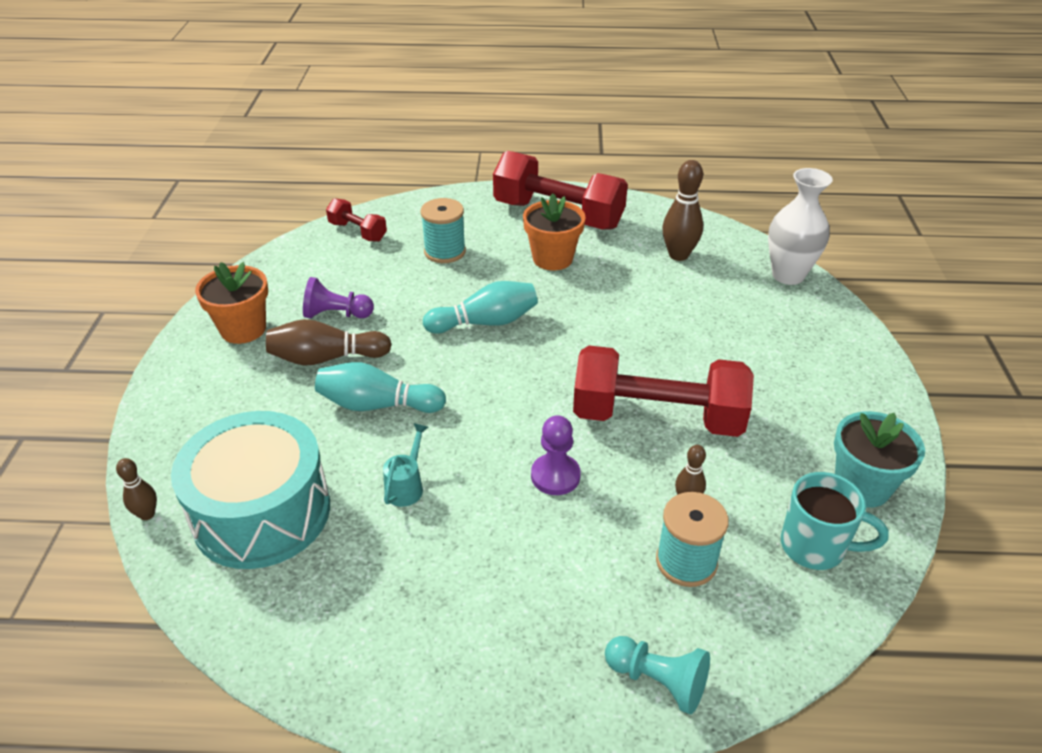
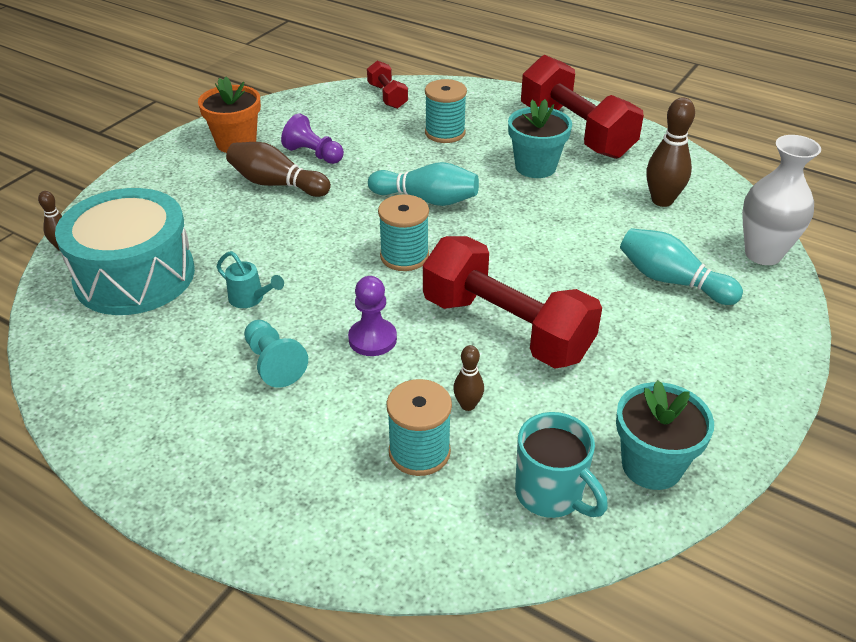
camera: 30 degrees right, 0 degrees up
turquoise bowling pin [315,362,446,413] -> turquoise bowling pin moved to [620,228,743,305]
turquoise watering can [383,423,428,507] -> turquoise watering can turned 75 degrees clockwise [217,251,284,308]
orange flower pot [523,194,586,270] -> turquoise flower pot [508,99,572,178]
turquoise pawn [605,636,710,715] -> turquoise pawn moved to [244,320,308,388]
none -> turquoise spool [378,194,429,271]

